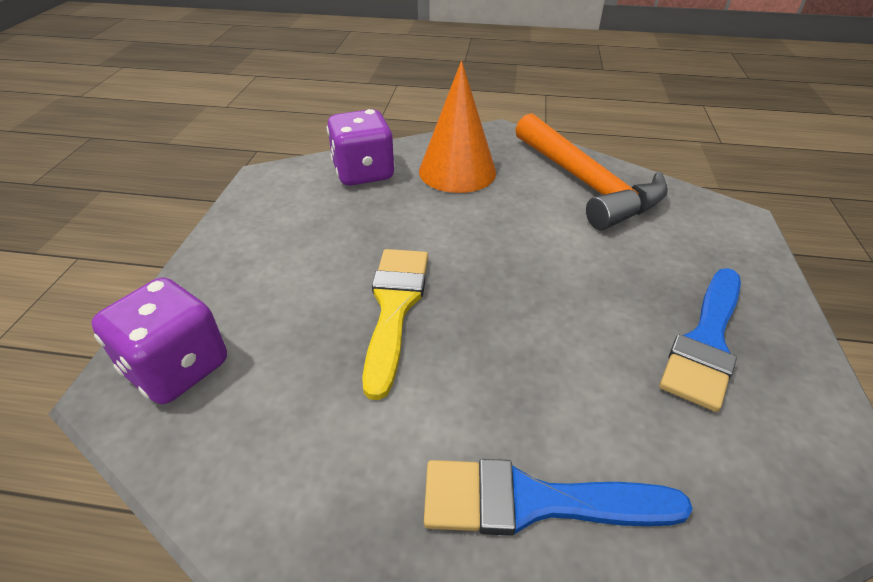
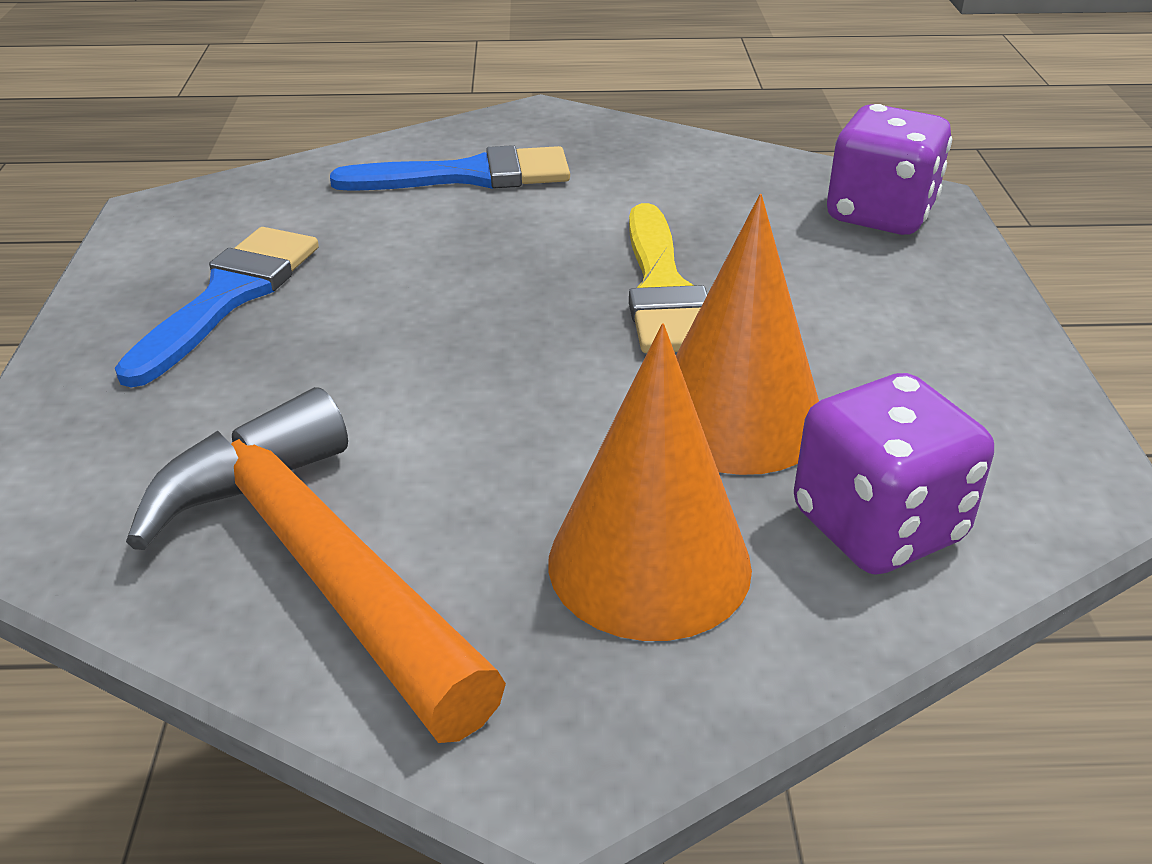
camera: 170 degrees right, 5 degrees down
none -> orange cone [676,194,819,475]

